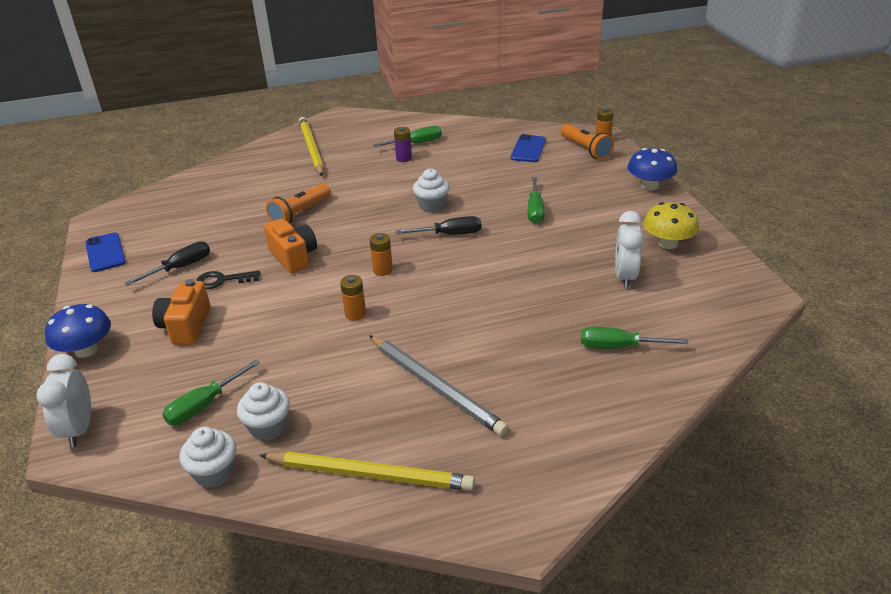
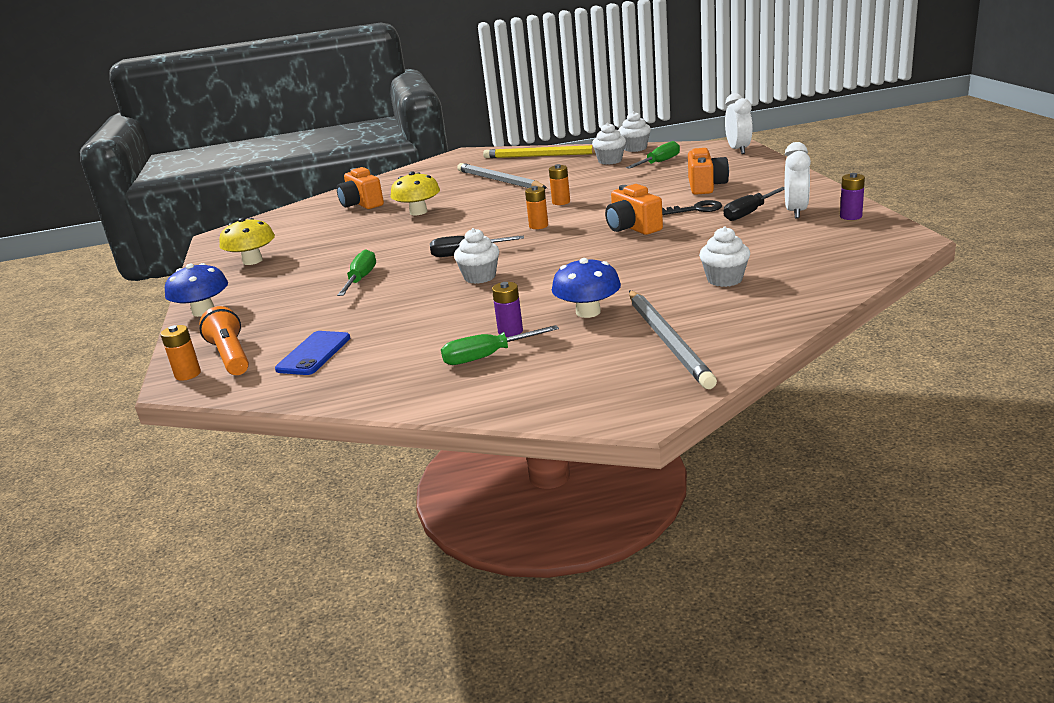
camera: 175 degrees left, 10 degrees down
blue mushroom [45,304,111,358] -> blue mushroom moved to [552,258,621,318]
blue phone [85,233,126,272] -> purple battery [840,173,865,220]
orange flashlight [266,183,331,223] -> none
yellow pencil [299,117,324,176] -> grey pencil [629,290,717,389]
green screwdriver [581,327,688,349] -> orange camera [337,167,384,209]
white clock [615,211,644,288] -> white clock moved to [785,142,811,218]
none -> yellow mushroom [391,171,440,215]
none -> white cupcake [699,227,750,287]

